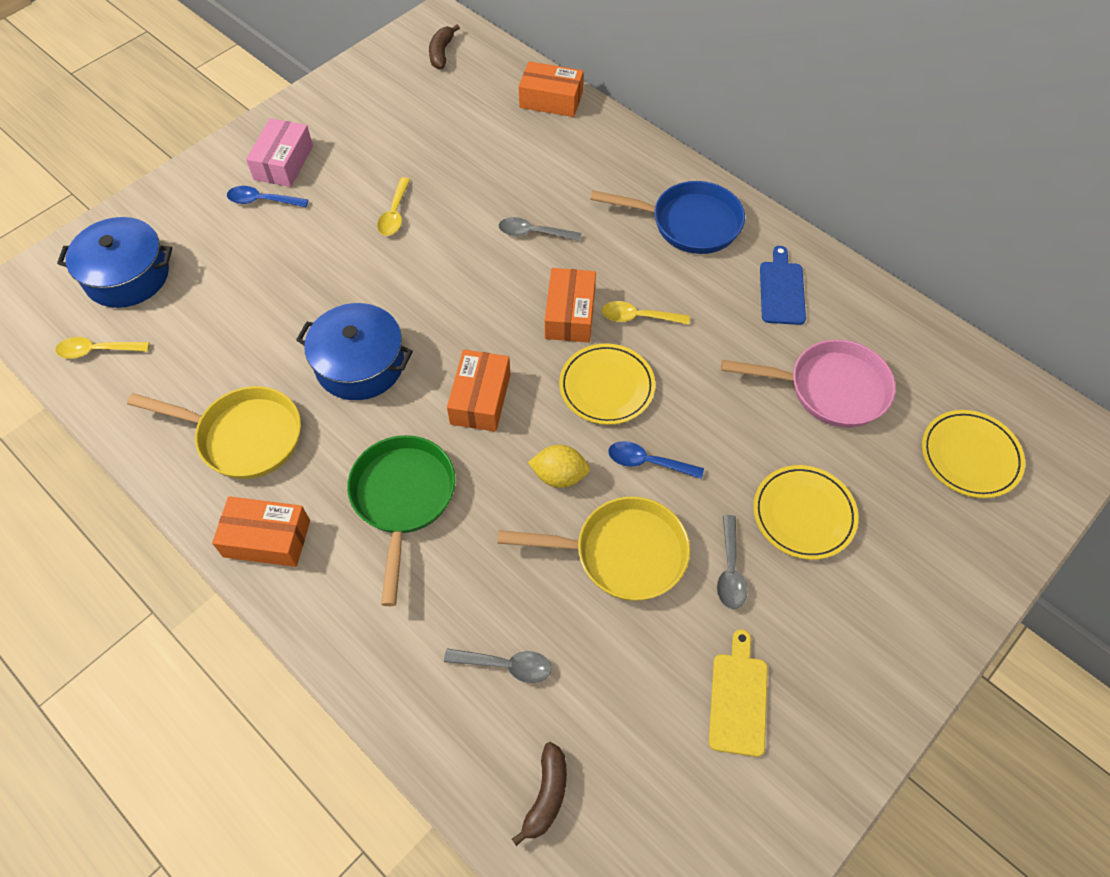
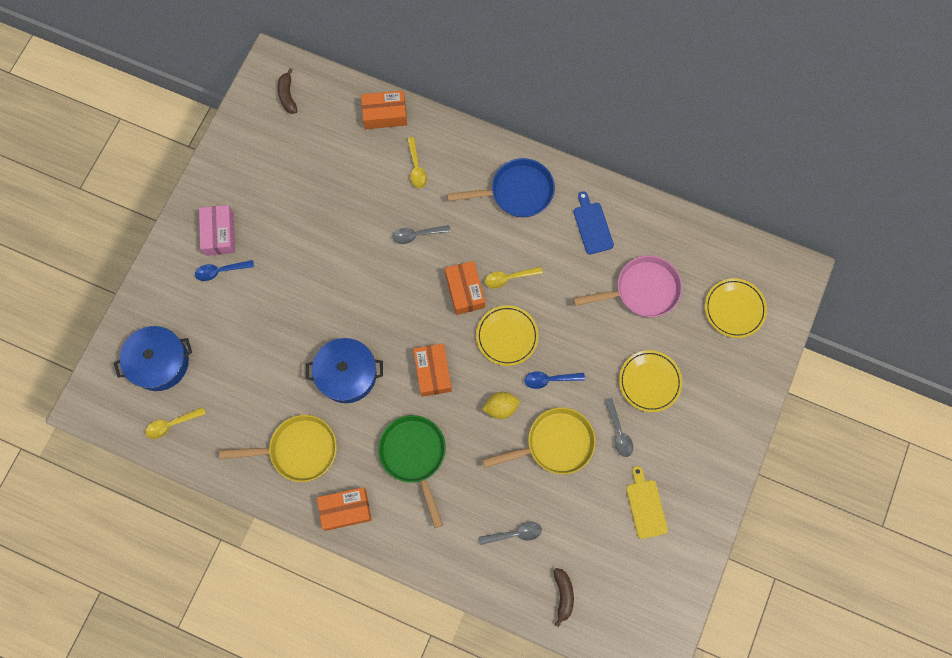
camera: 20 degrees left, 15 degrees up
yellow spoon [377,177,410,236] -> yellow spoon moved to [407,137,427,188]

